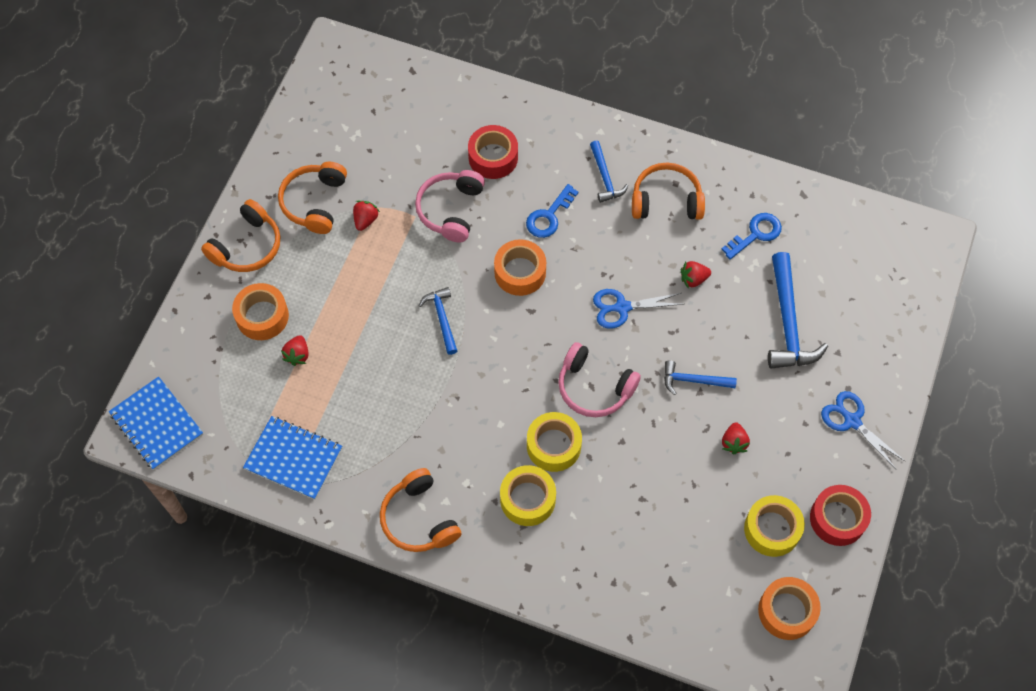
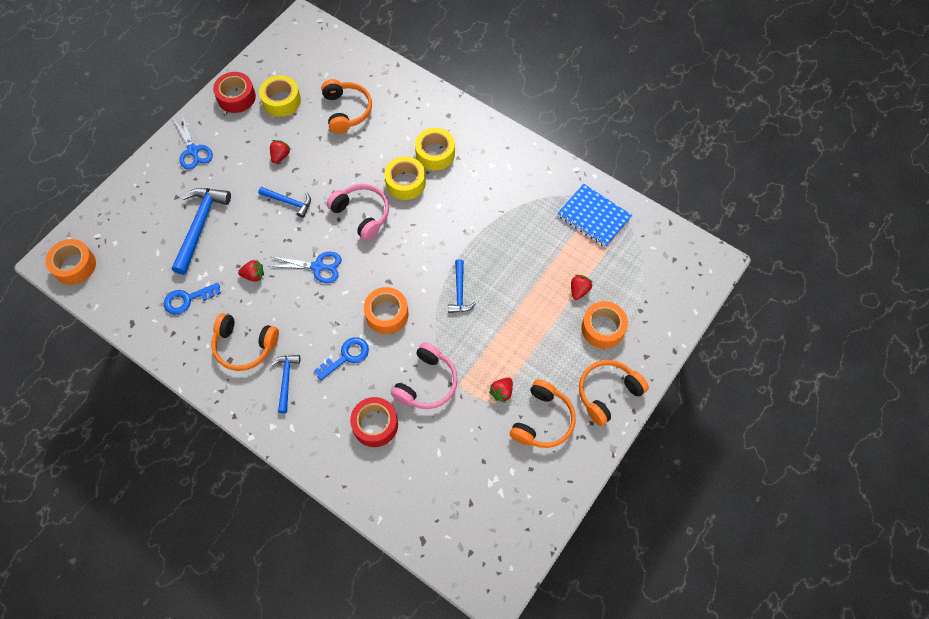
camera: 165 degrees left, 0 degrees up
blue notebook [109,376,203,470] -> none
orange headphones [380,468,461,552] -> orange headphones moved to [321,79,372,134]
orange tape [758,577,821,640] -> orange tape moved to [45,239,96,285]

